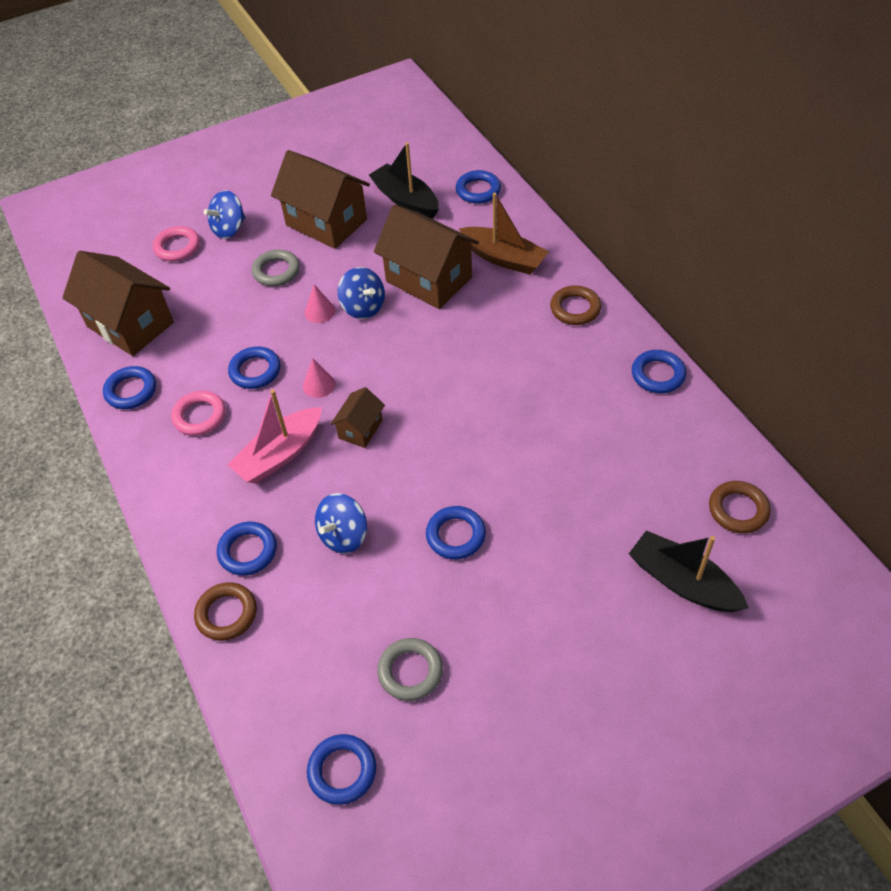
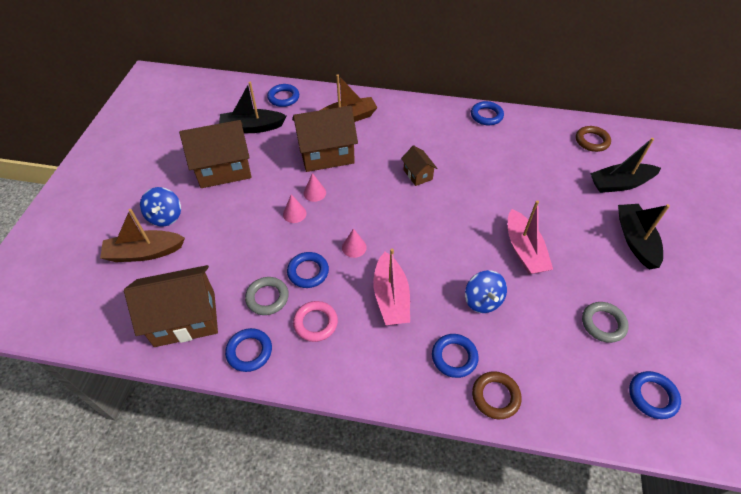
camera: 55 degrees left, 0 degrees up
pink ring [153,226,200,261] -> brown boat [100,209,185,262]
grey ring [252,250,300,286] -> grey ring moved to [245,277,289,315]
brown house [331,387,385,448] -> brown house moved to [401,145,437,186]
blue spinning top [338,267,385,319] -> pink cone [304,173,326,202]
blue ring [426,506,486,560] -> pink boat [508,200,553,274]
brown ring [550,286,601,325] -> none
none -> black boat [618,204,670,270]

